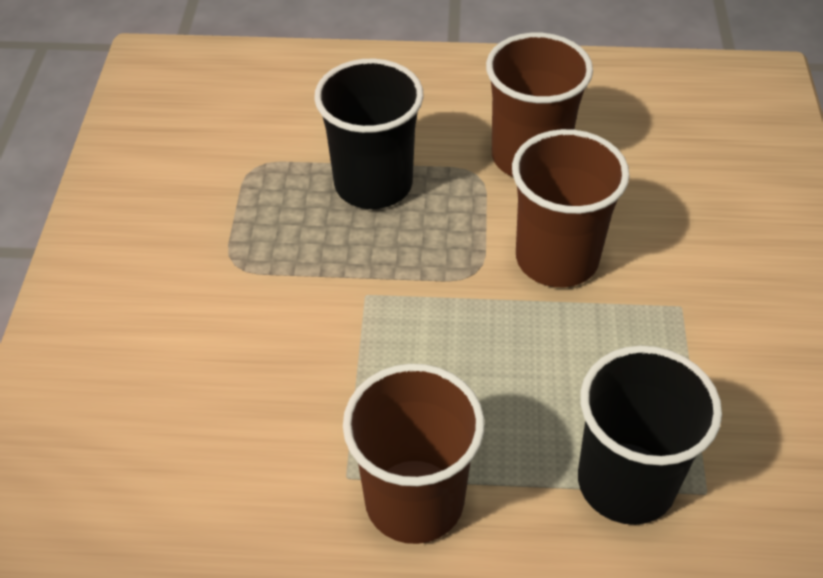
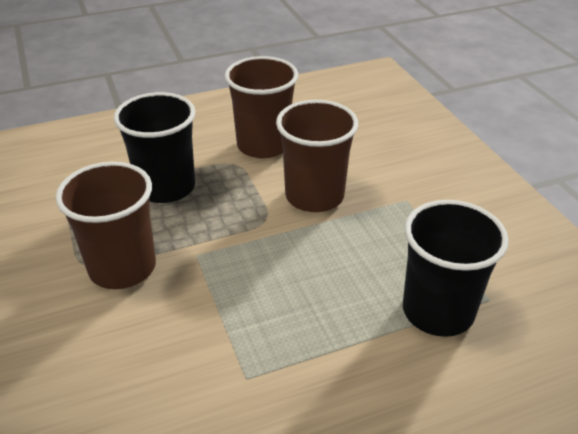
camera: 25 degrees left, 10 degrees down
brown cup [343,364,485,544] -> brown cup moved to [55,162,156,289]

